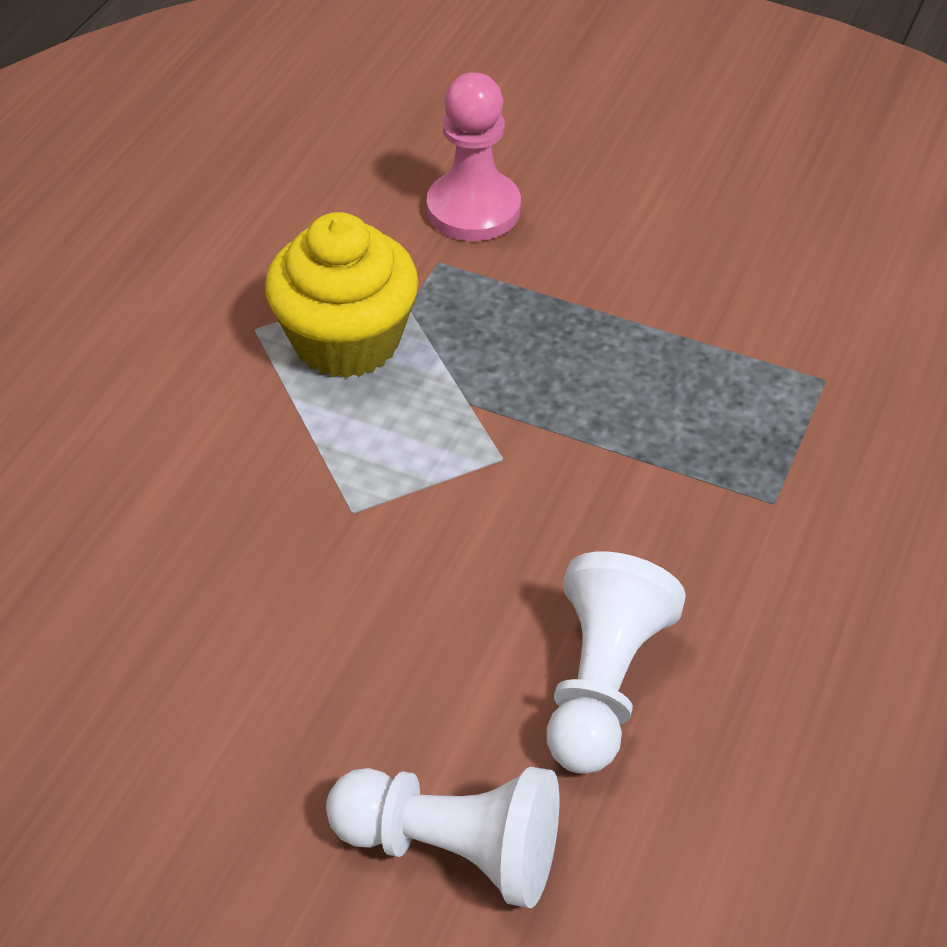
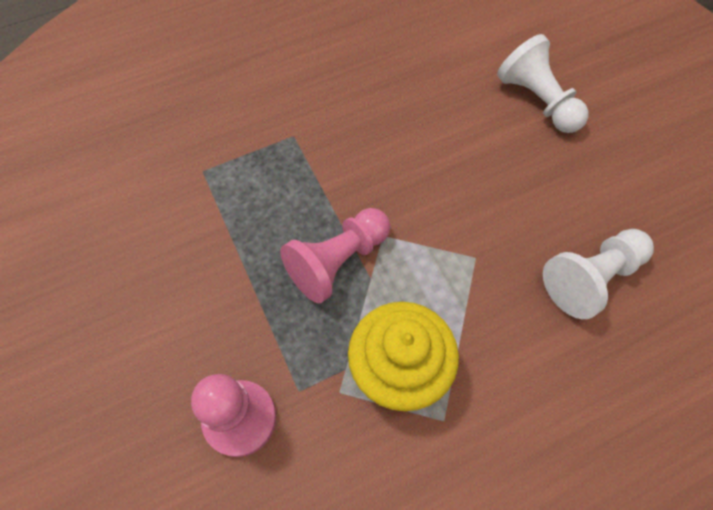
camera: 140 degrees left, 15 degrees up
white pawn [547,552,686,774] -> white pawn moved to [543,229,654,319]
none -> pink pawn [280,208,390,303]

